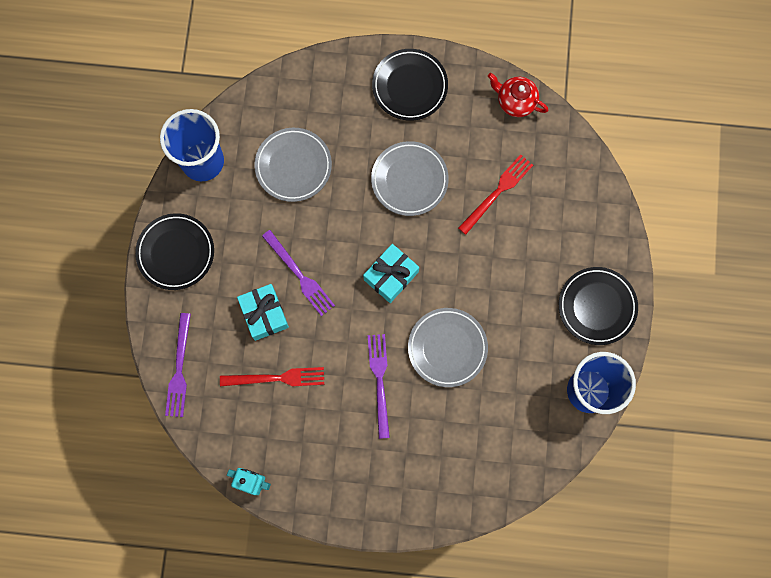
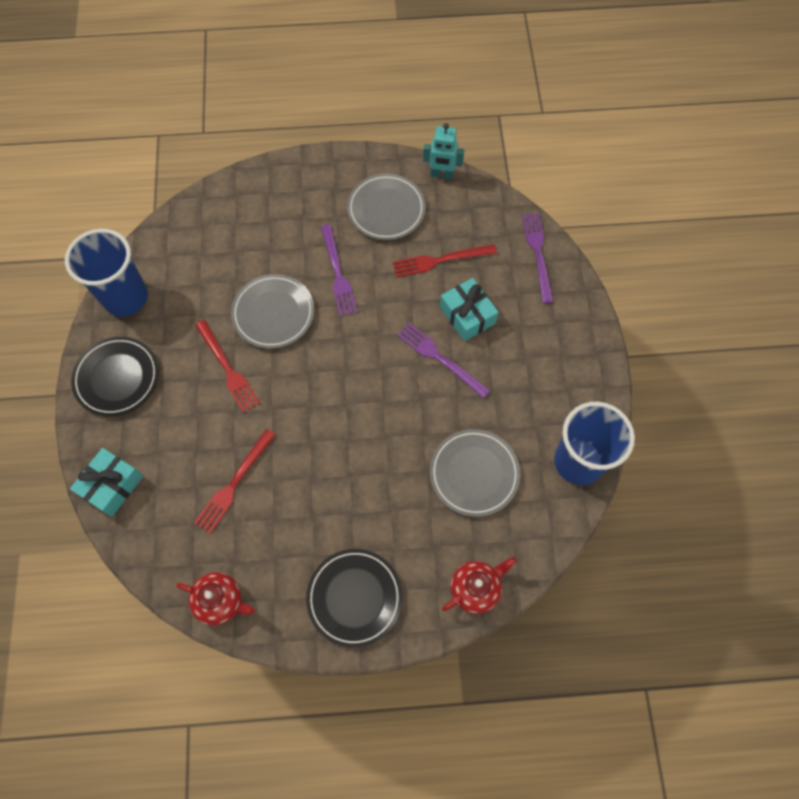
camera: 170 degrees right, 10 degrees down
black plate [135,213,214,290] -> none
turquoise gift [363,244,419,303] -> turquoise gift moved to [70,448,143,517]
grey plate [371,141,449,216] -> grey plate moved to [347,174,426,240]
none -> red fork [195,320,260,413]
none -> red teapot [442,557,516,614]

